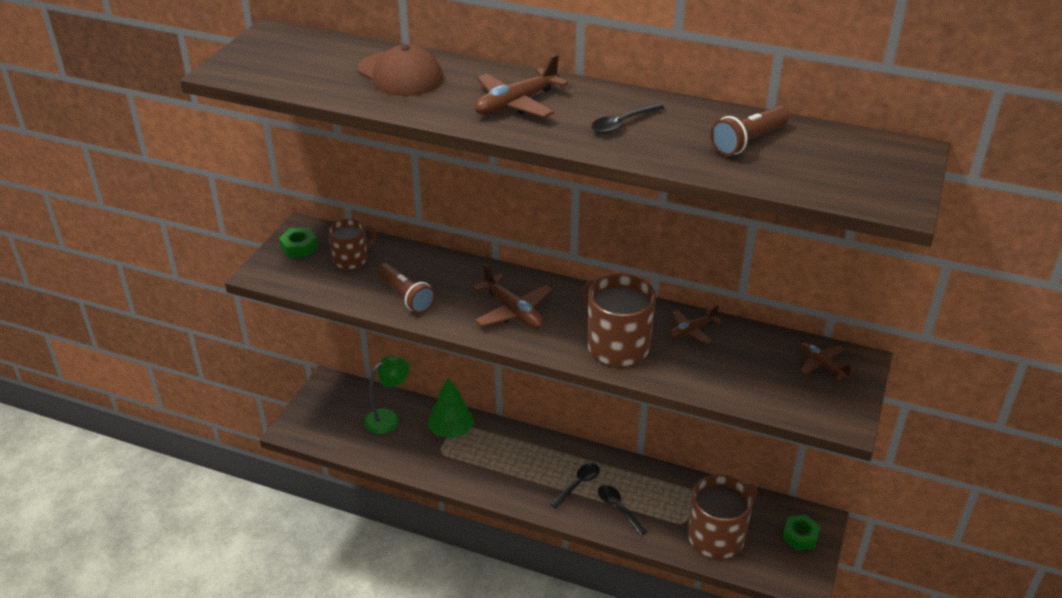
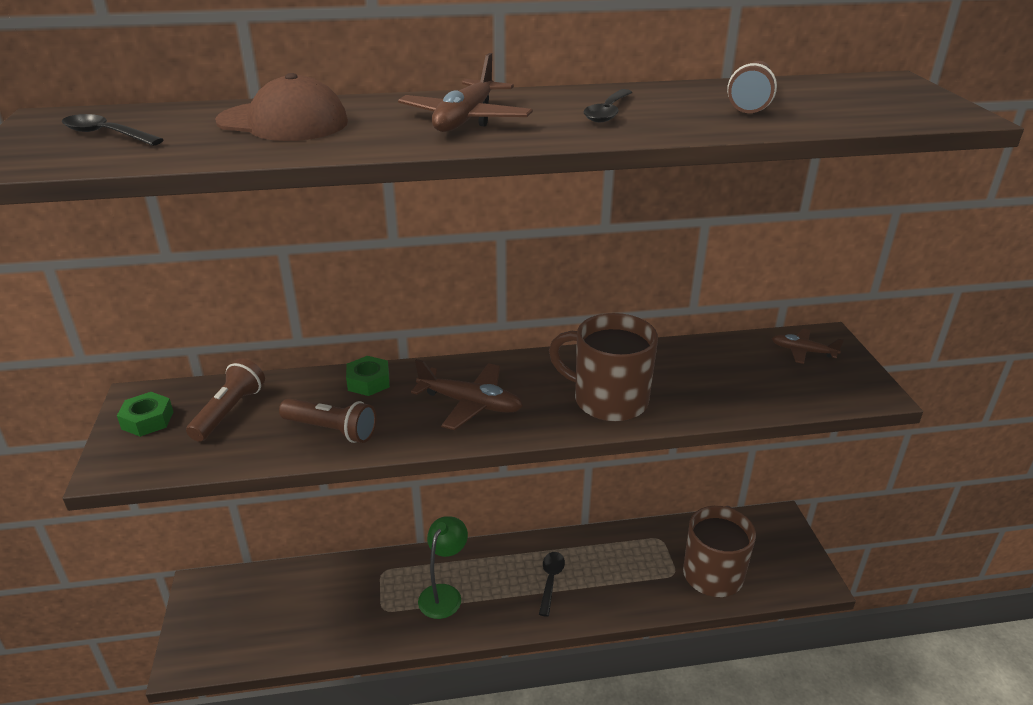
camera: 30 degrees left, 5 degrees down
brown mug [328,219,377,269] -> brown flashlight [186,358,265,442]
green lamp [364,356,409,434] -> green lamp moved to [418,516,468,619]
green tree [428,378,475,438] -> none
black spoon [598,485,647,536] -> black spoon moved to [62,114,164,146]
brown plane [669,305,723,345] -> none
green nut [782,515,820,551] -> green nut moved to [346,356,390,396]

